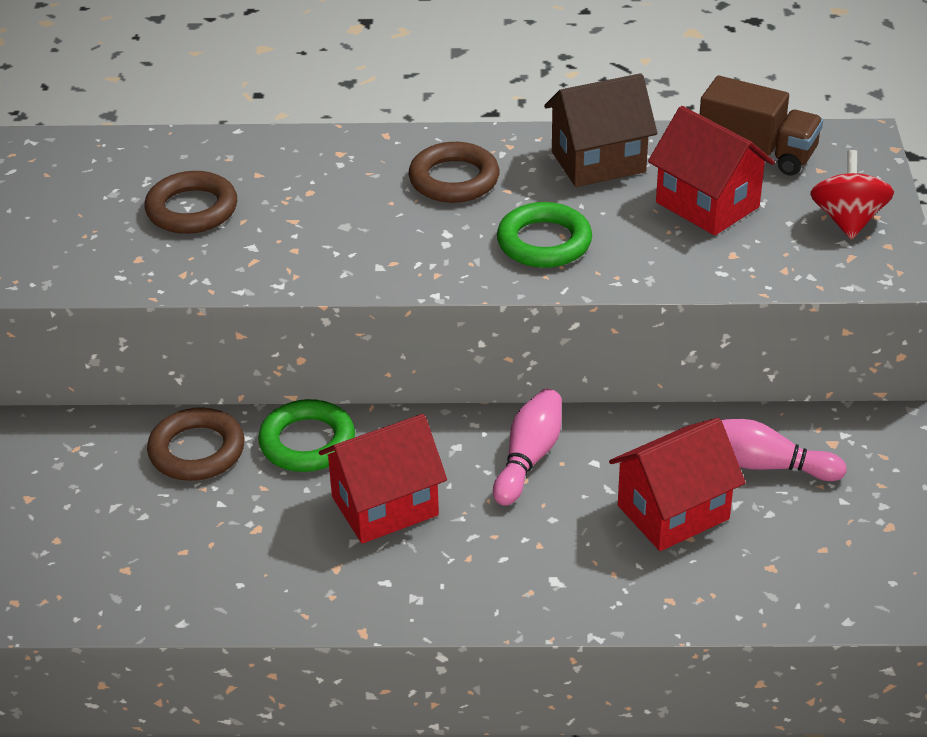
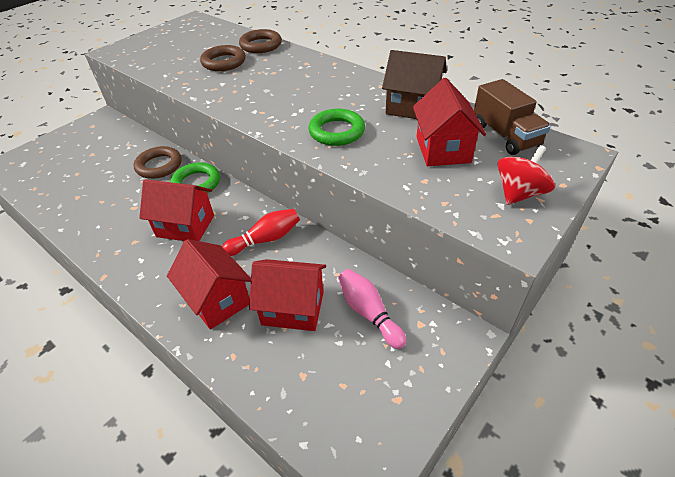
camera: 40 degrees right, 5 degrees up
brown ring [409,142,500,203] -> brown ring moved to [239,29,282,53]
pink bowling pin [493,389,562,506] -> red bowling pin [222,209,300,256]
none -> red house [167,239,251,330]

